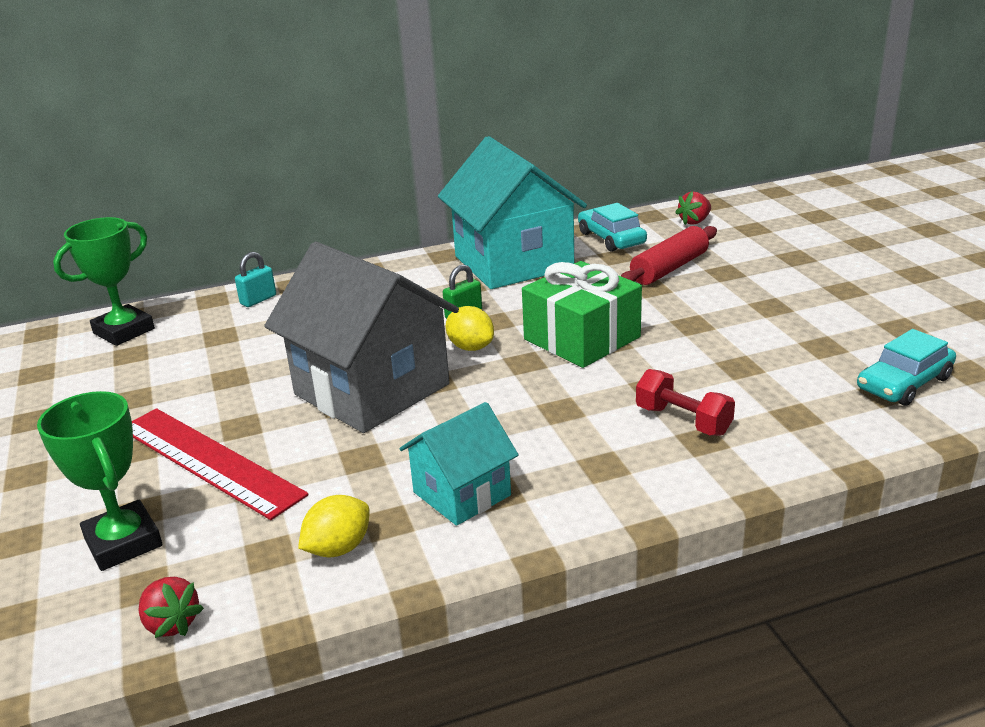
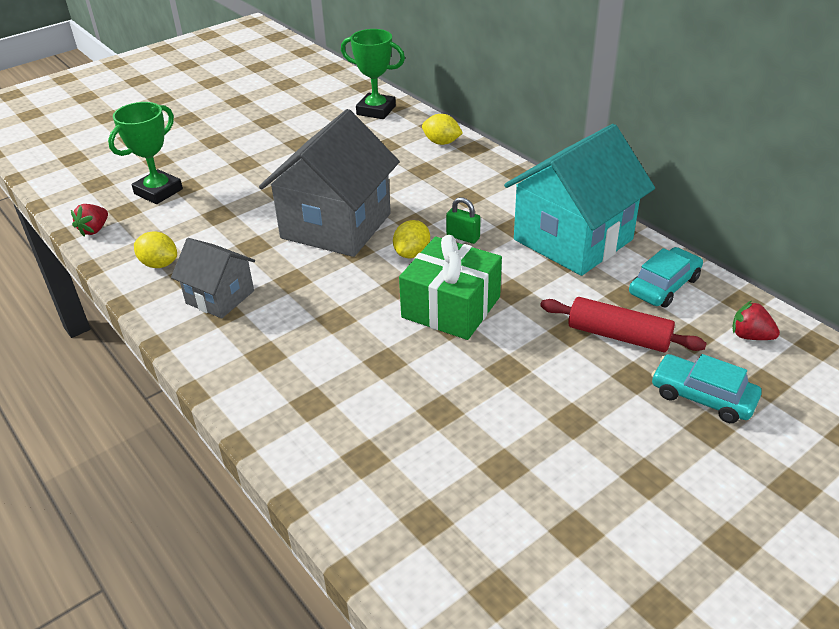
camera: 70 degrees right, 10 degrees up
red ruler [132,408,309,520] -> none
turquoise padlock [235,252,276,307] -> yellow lemon [422,114,463,145]
turquoise house [399,402,518,526] -> grey house [171,238,255,319]
red dumbbell [636,369,735,436] -> none
turquoise car [857,329,956,406] -> turquoise car moved to [651,354,762,423]

